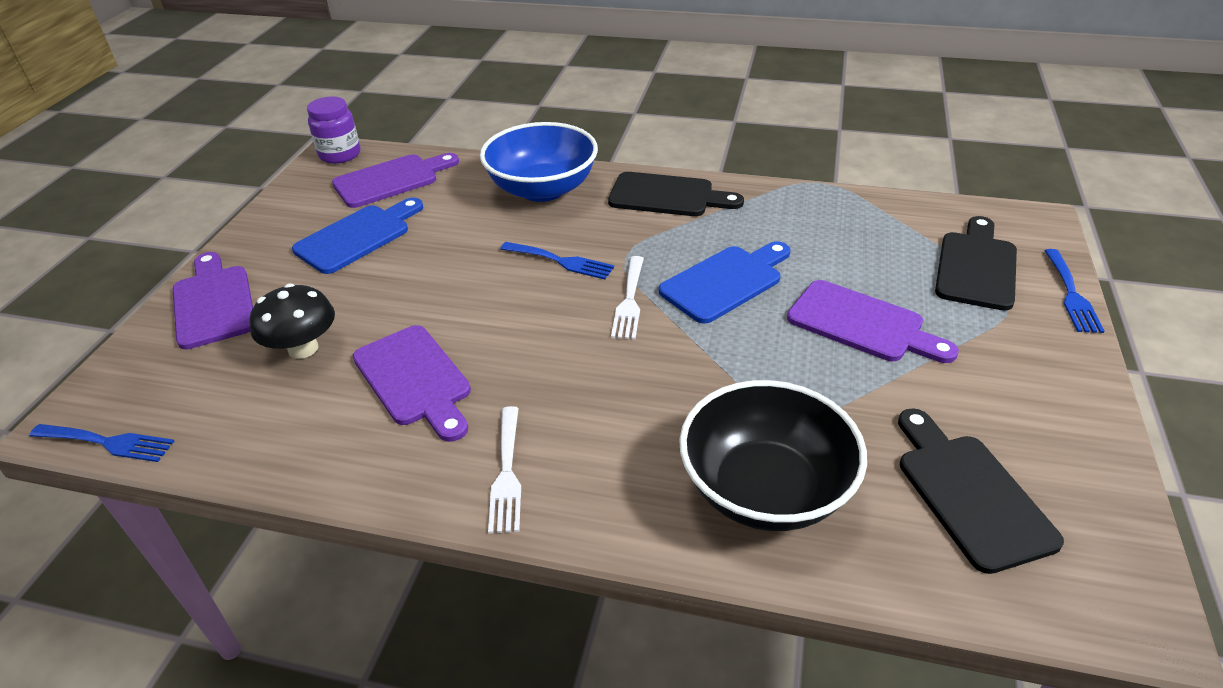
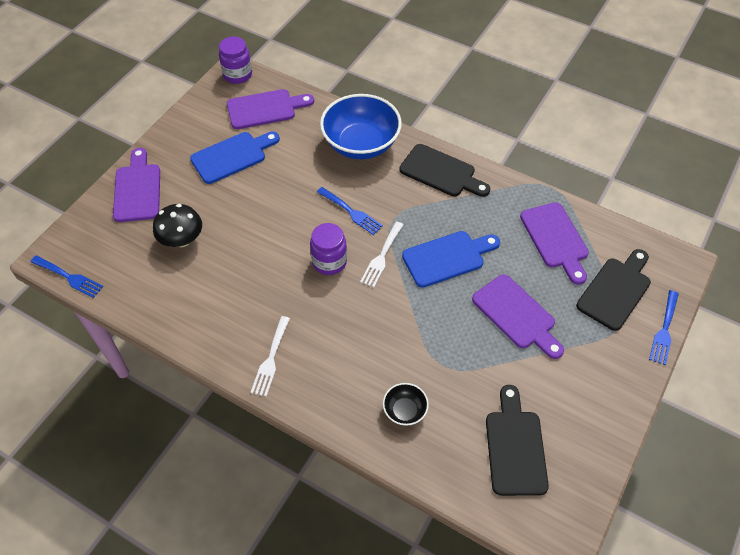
camera: 15 degrees right, 15 degrees up
purple cutting board [353,325,471,442] -> purple cutting board moved to [520,202,589,285]
black bowl [679,380,867,531] -> black bowl [383,383,429,426], size x0.45
none -> purple jar [310,223,347,275]

